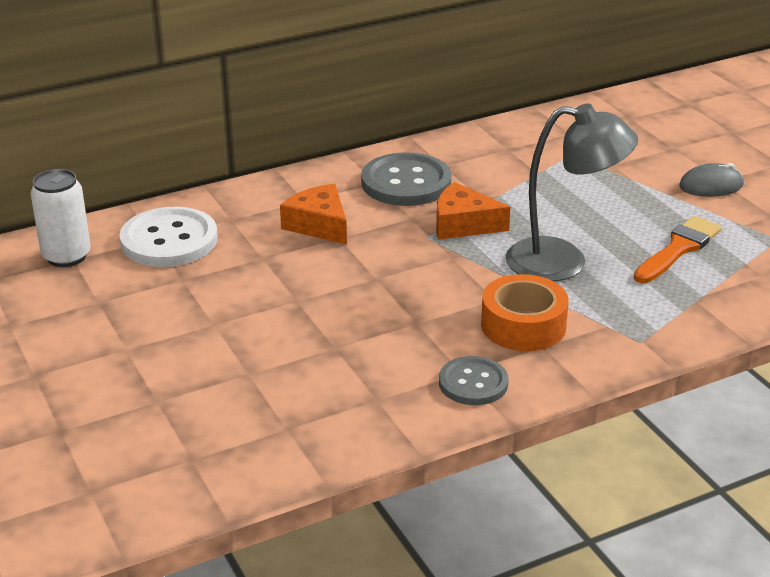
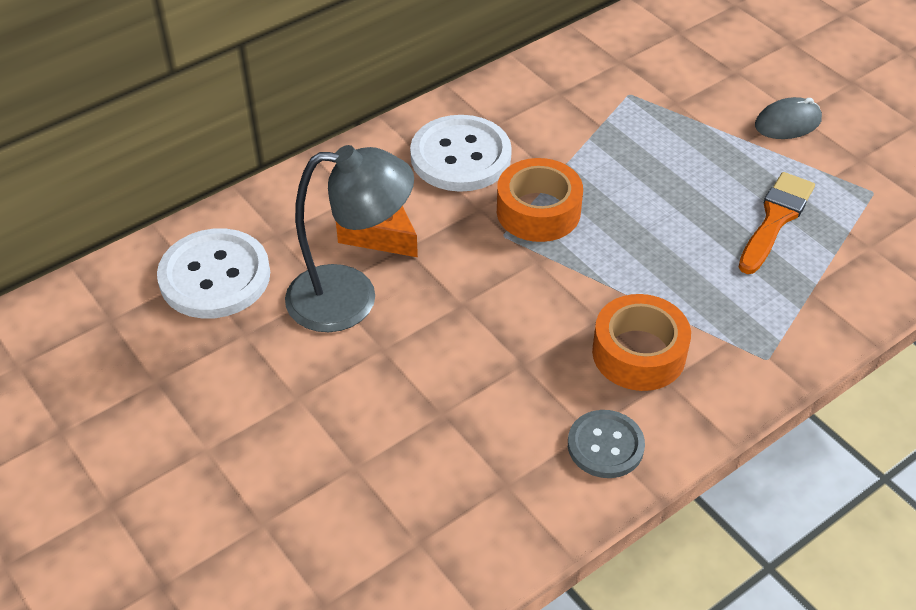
camera: 10 degrees left, 15 degrees up
white can [30,169,91,267] -> none
grey button [361,152,451,206] -> white button [410,115,512,192]
orange cheese [436,182,510,240] -> orange tape [497,158,583,242]
grey lamp [506,103,638,282] -> grey lamp moved to [285,145,414,332]

